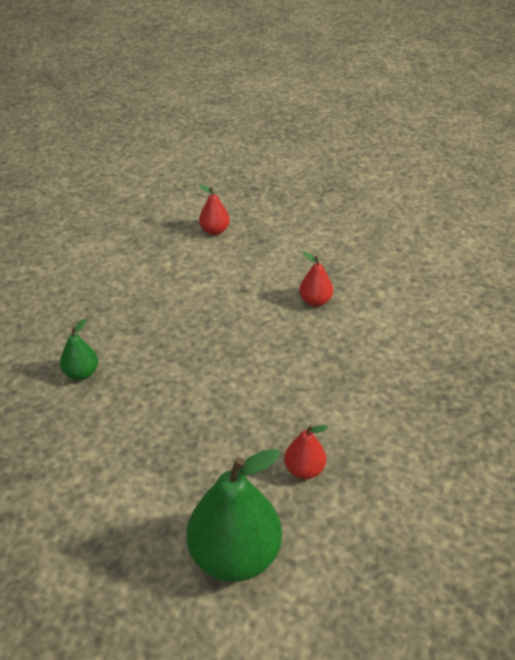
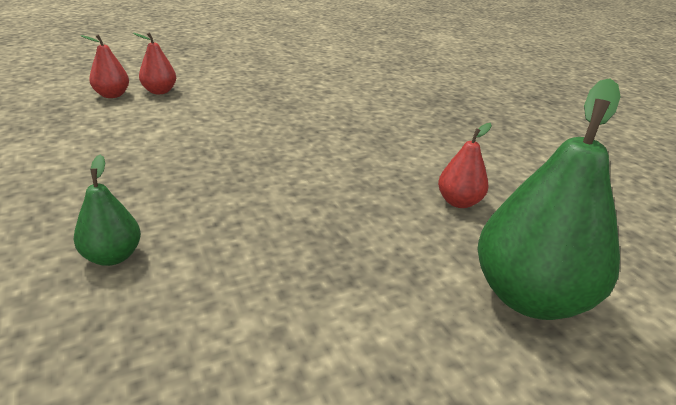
camera: 50 degrees left, 10 degrees down
red pear [299,252,333,306] -> red pear moved to [133,32,176,94]

